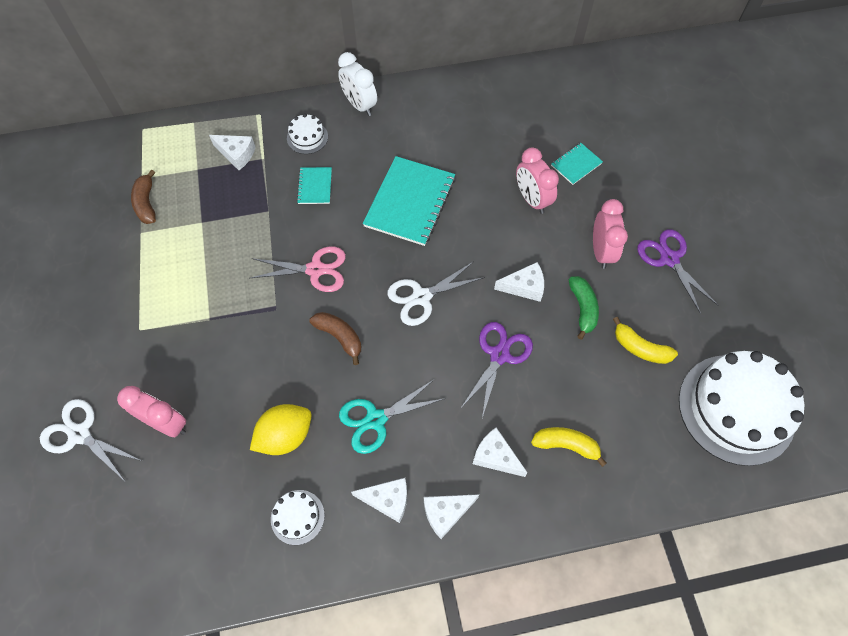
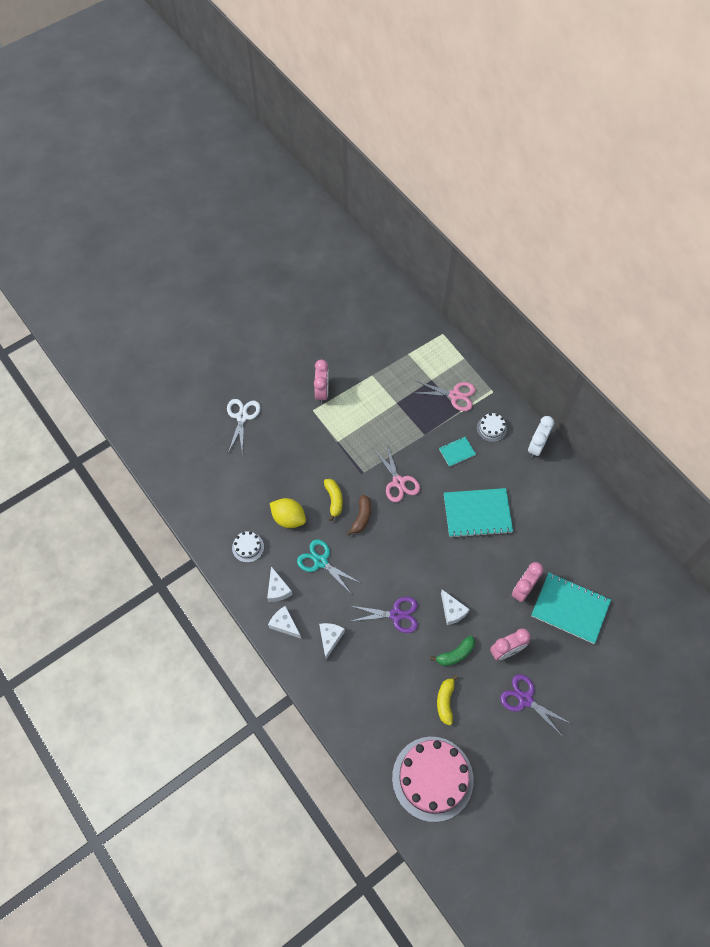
camera: 65 degrees right, 0 degrees up
pink clock [117,386,186,437] -> pink clock moved to [314,360,329,404]
brown banana [131,169,156,224] -> none
white cheese [209,135,256,170] -> pink scissors [416,381,476,411]
white scissors [387,261,485,326] -> none
yellow banana [531,427,606,467] -> yellow banana moved to [324,479,343,521]
turquoise notebook [551,143,603,185] -> turquoise notebook [531,573,611,644], size x2.03
purple scissors [637,229,719,314] -> purple scissors turned 90 degrees counterclockwise [500,674,572,737]
white cake [679,351,804,466] -> pink cake [392,737,474,822]

